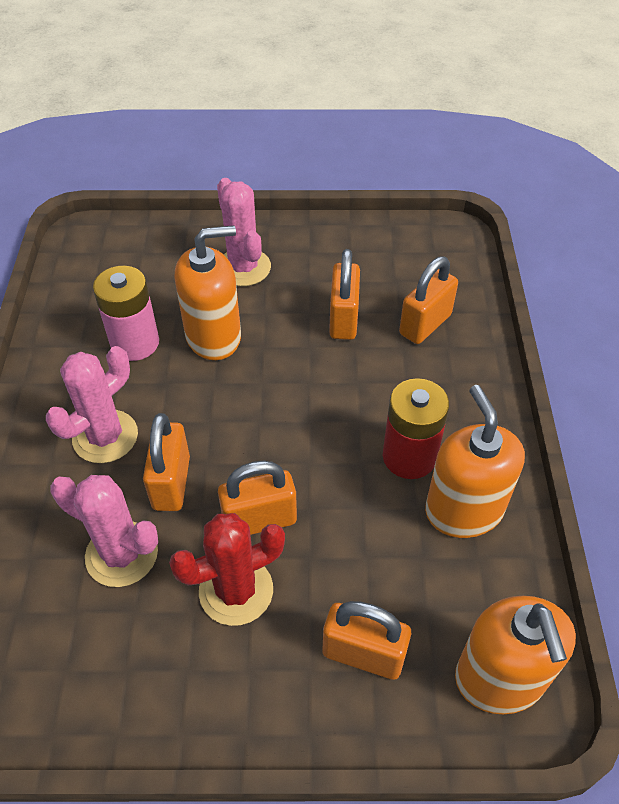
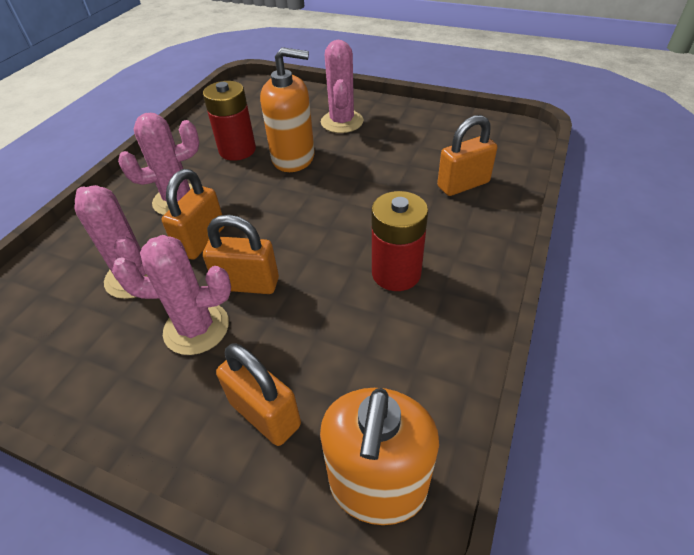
camera: 25 degrees right, 5 degrees down
pink battery [93,266,159,361] -> red battery [203,81,256,161]
red cactus [169,513,285,626] -> pink cactus [112,235,231,355]
orange padlock [329,249,360,340] -> none
orange soap dispenser [425,385,525,538] -> none

